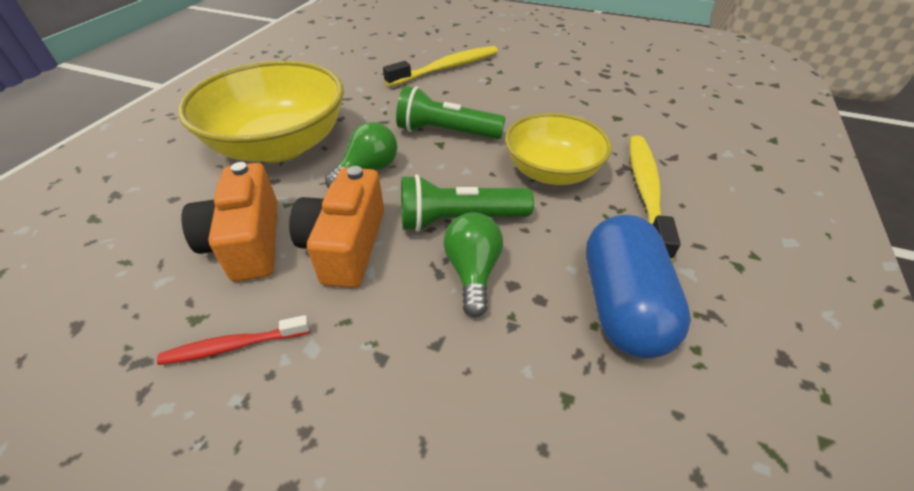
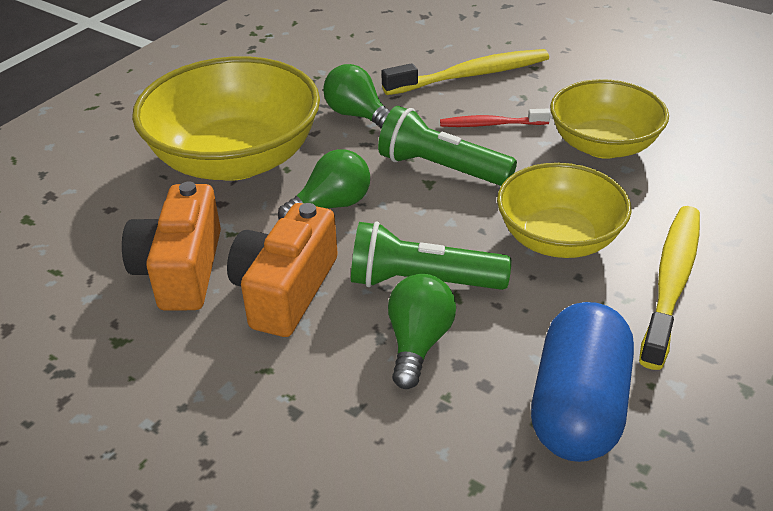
camera: 15 degrees right, 5 degrees down
red toothbrush [157,315,310,365] -> red toothbrush moved to [440,109,551,127]
none -> green light bulb [323,64,390,129]
none -> yellow bowl [550,79,669,159]

